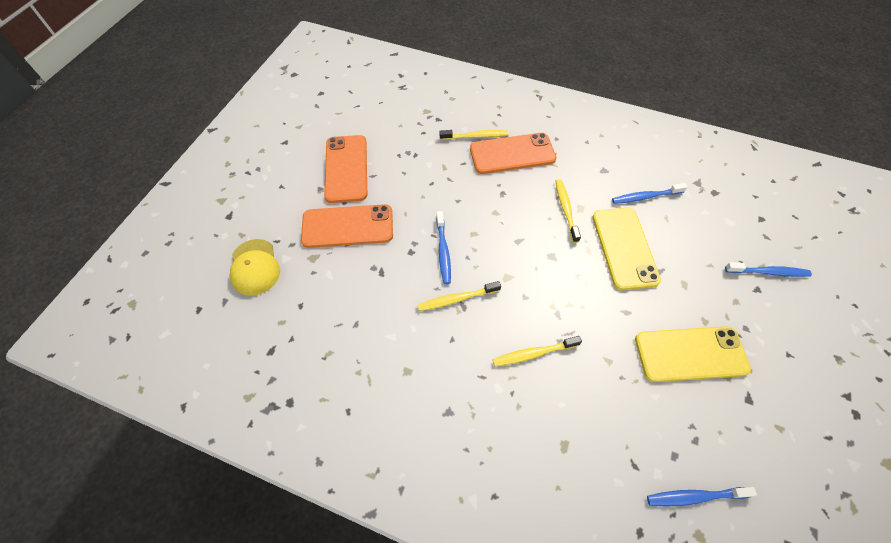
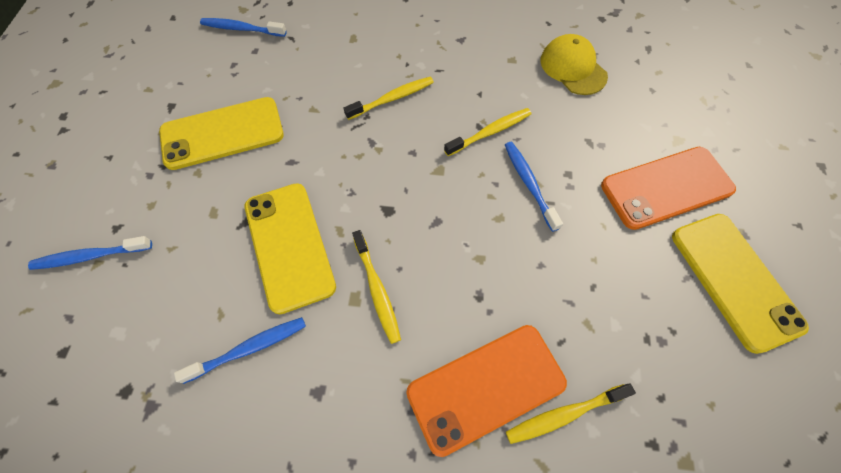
camera: 165 degrees right, 5 degrees up
yellow cap [230,239,280,296] -> yellow cap moved to [541,34,608,95]
orange phone [324,135,367,203] -> yellow phone [672,214,809,354]
blue toothbrush [647,487,757,507] -> blue toothbrush turned 150 degrees counterclockwise [200,18,287,37]

